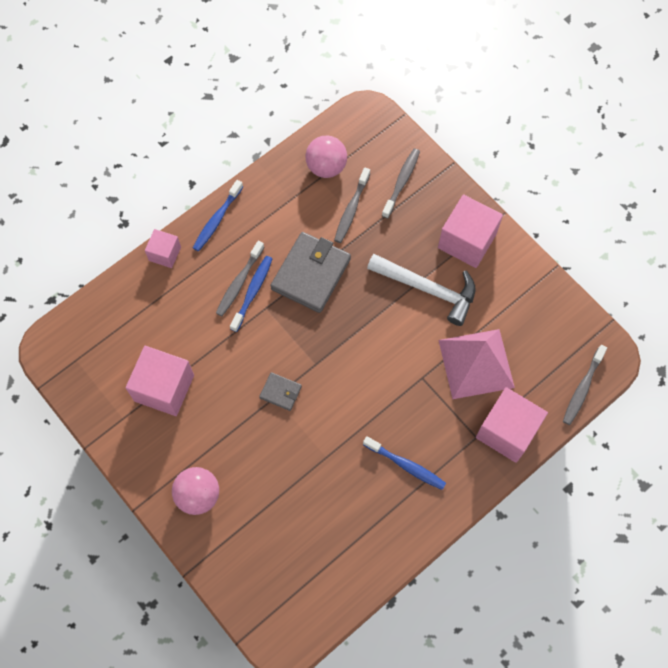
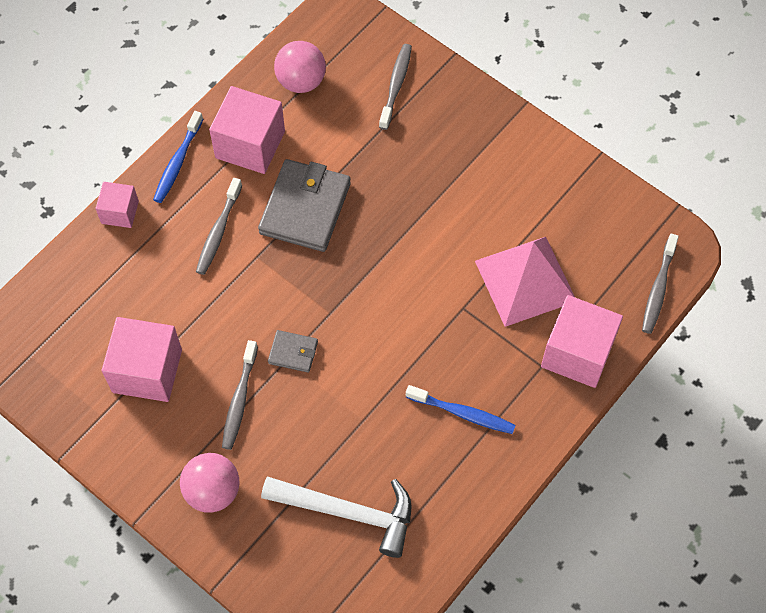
camera: 10 degrees left, 5 degrees down
blue toothbrush [230,256,272,332] -> none
grey toothbrush [334,167,370,243] -> grey toothbrush moved to [222,340,258,450]
white hammer [367,254,475,326] -> white hammer moved to [261,477,412,558]
pink cube [438,194,503,268] -> pink cube moved to [209,86,285,174]

